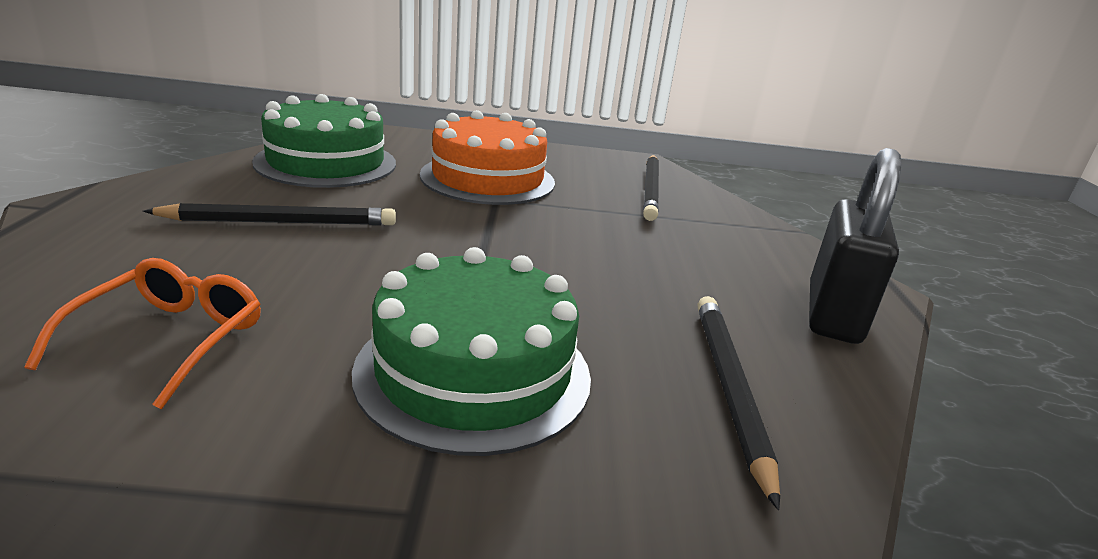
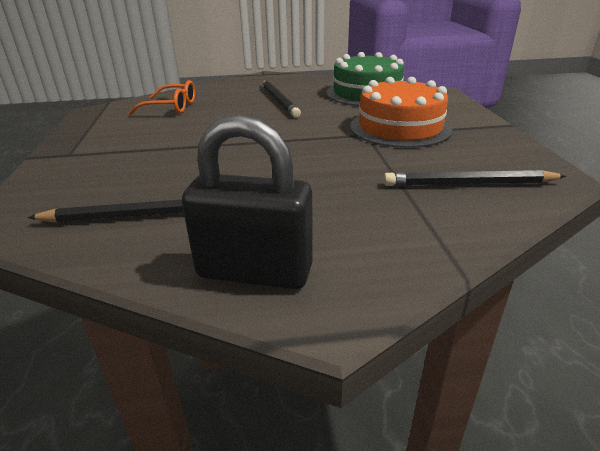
camera: 85 degrees right, 5 degrees up
green cake [352,247,591,456] -> none

